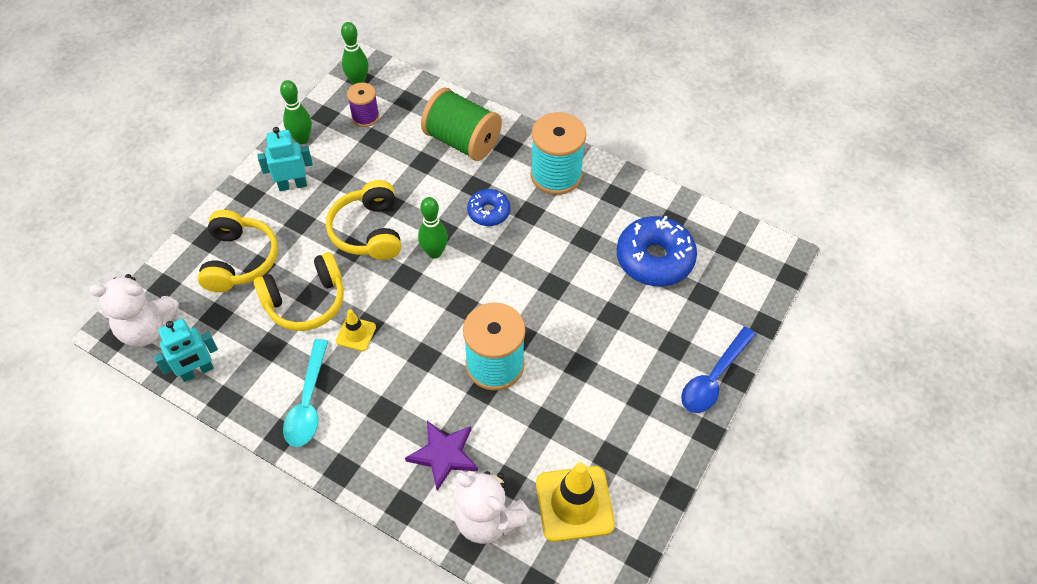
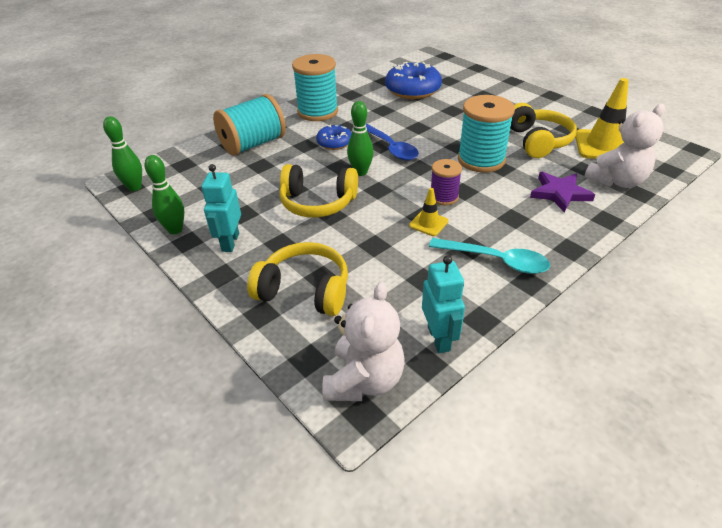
camera: 70 degrees left, 15 degrees down
yellow headphones [253,252,344,331] -> yellow headphones moved to [510,103,577,158]
purple spool [347,83,379,127] -> purple spool moved to [431,159,462,205]
green spool [421,88,502,161] -> turquoise spool [213,94,286,156]
blue spoon [681,327,756,413] -> blue spoon moved to [365,123,419,160]

